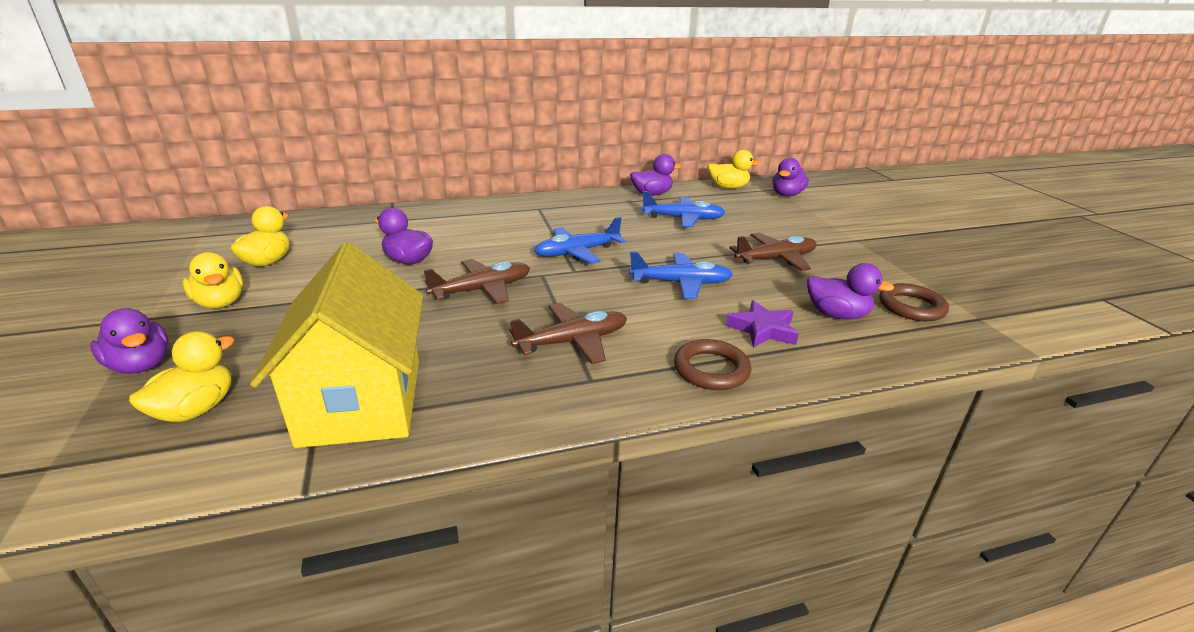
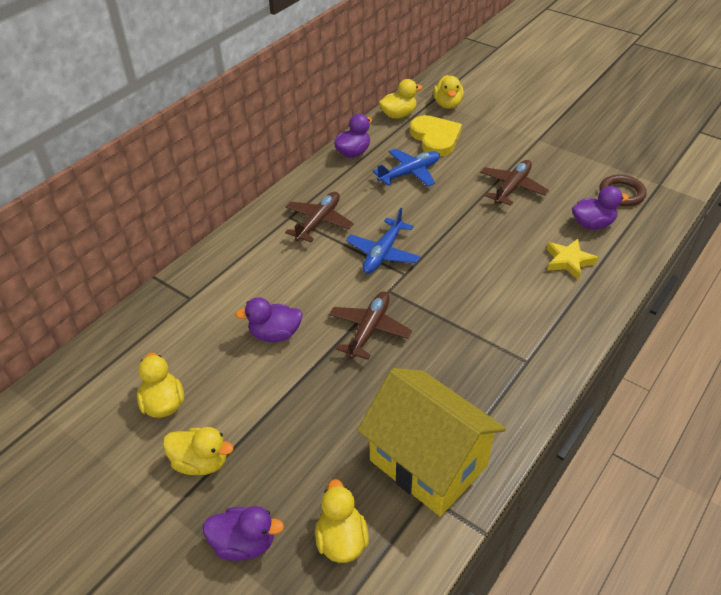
camera: 35 degrees left, 15 degrees up
brown plane [509,303,627,364] -> brown plane moved to [285,191,354,242]
blue plane [629,252,733,299] -> none
brown ring [674,339,751,390] -> none
purple star [726,300,799,348] -> yellow star [547,239,598,280]
purple duck [773,158,809,196] -> yellow duck [433,75,464,109]
none -> yellow heart [410,115,462,157]

